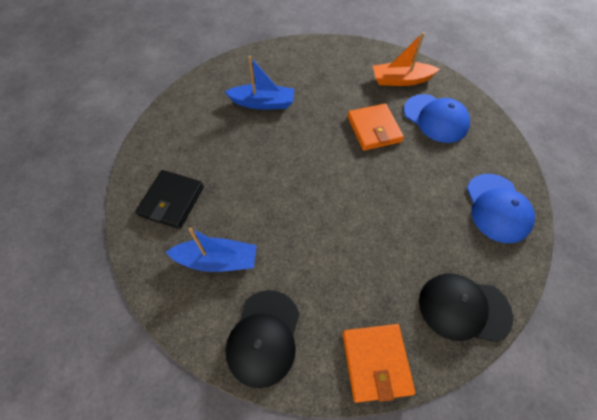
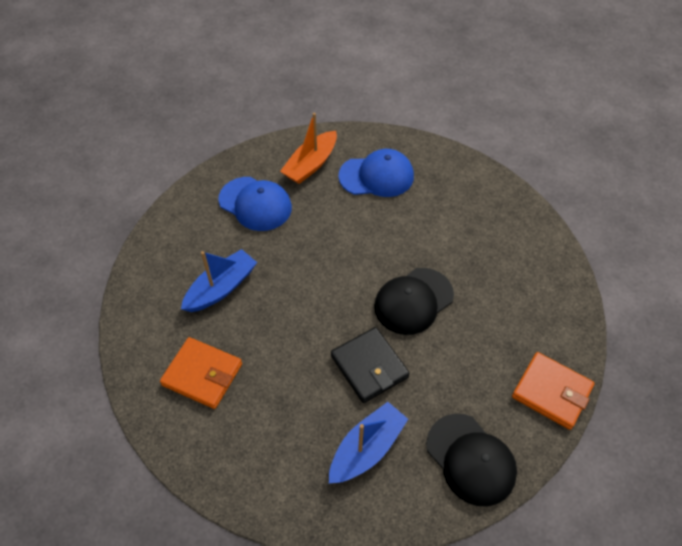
camera: 50 degrees left, 5 degrees down
black wallet [136,170,204,229] -> black wallet moved to [331,327,410,403]
orange wallet [347,103,404,151] -> orange wallet moved to [160,337,242,409]
black cap [419,273,513,342] -> black cap moved to [374,268,454,335]
blue cap [467,174,535,243] -> blue cap moved to [218,177,292,231]

